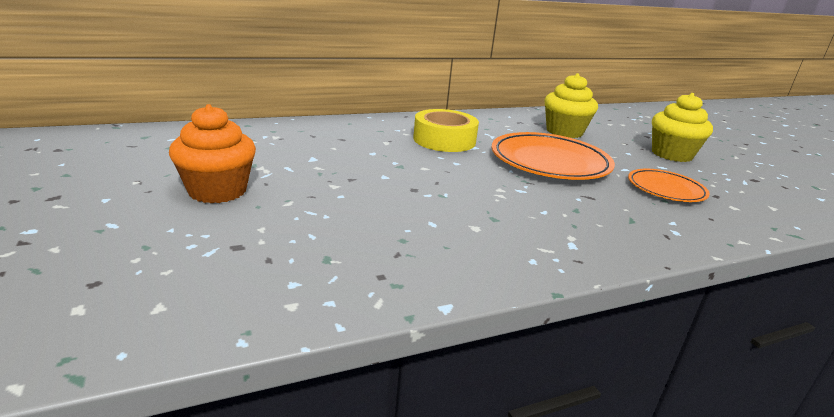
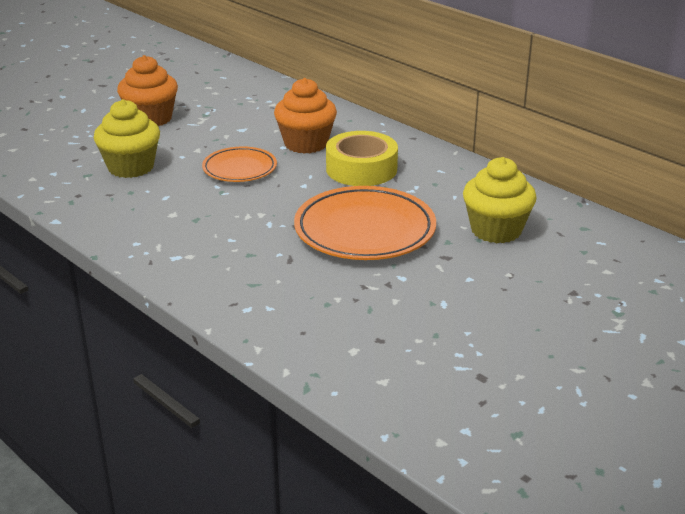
camera: 70 degrees right, 5 degrees up
orange plate [628,169,710,202] -> orange plate moved to [202,146,277,182]
yellow cupcake [652,93,713,162] -> yellow cupcake moved to [94,99,160,178]
none -> orange cupcake [274,78,337,154]

